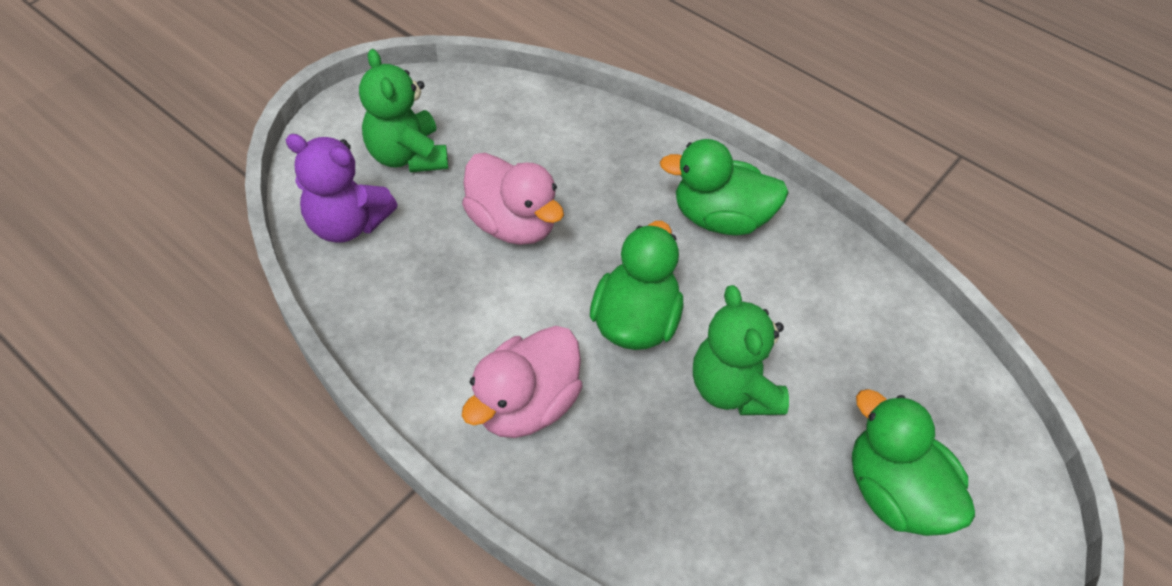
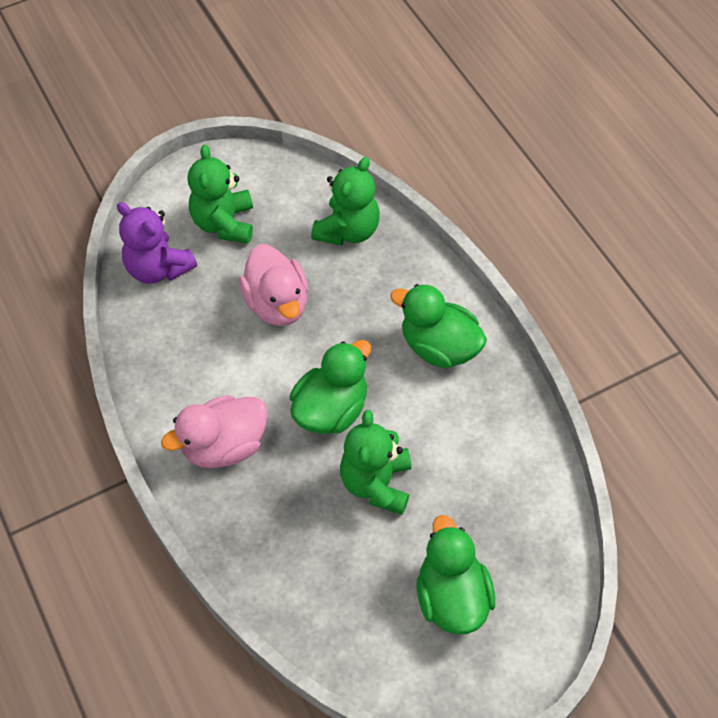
camera: 25 degrees right, 5 degrees up
none -> green teddy bear [311,157,380,246]

